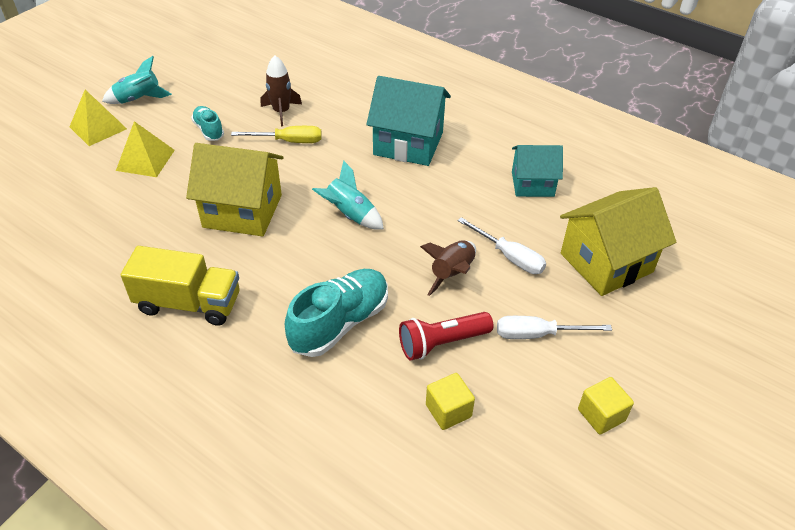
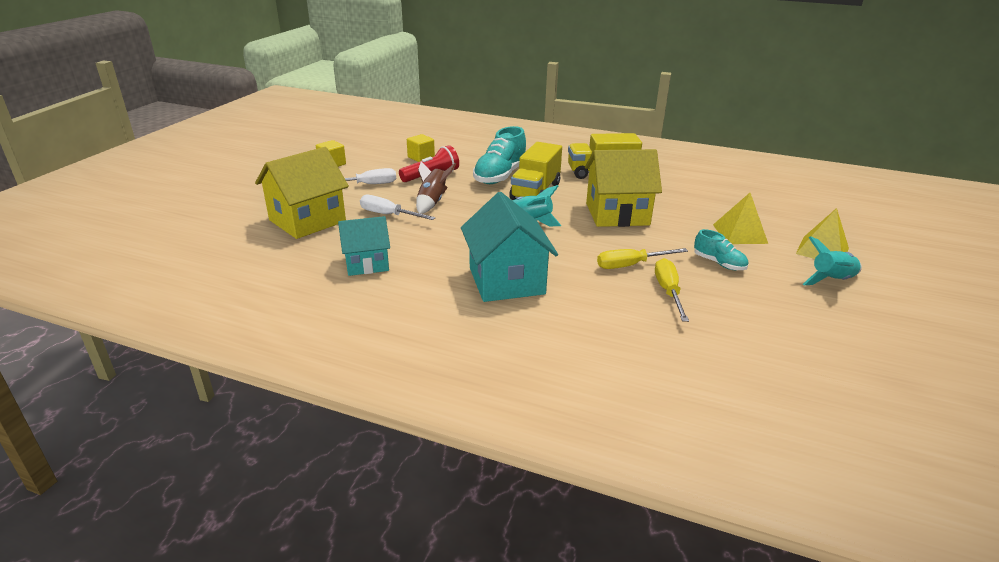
camera: 165 degrees right, 15 degrees down
brown rocket [261,55,302,126] -> yellow screwdriver [655,258,689,322]
turquoise house [366,76,451,166] -> turquoise house turned 75 degrees clockwise [461,192,558,302]
none -> yellow truck [509,142,562,200]

